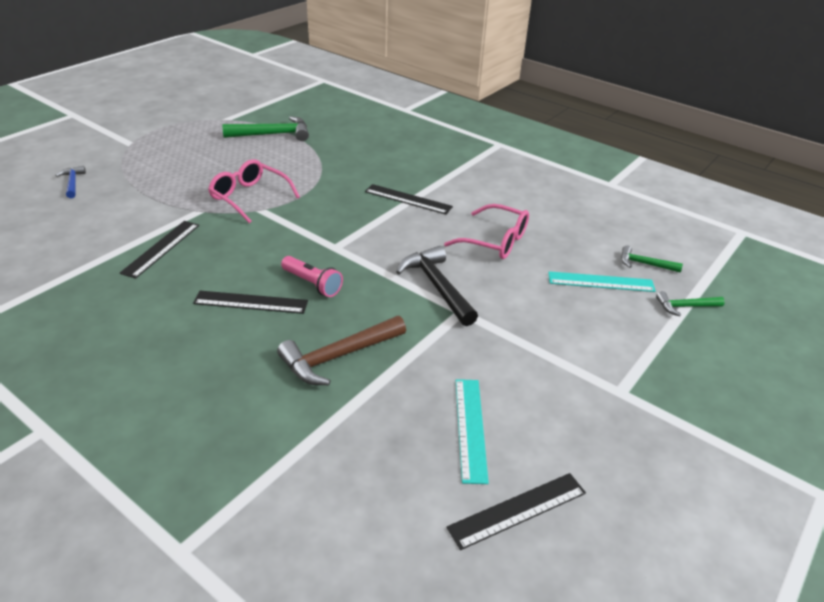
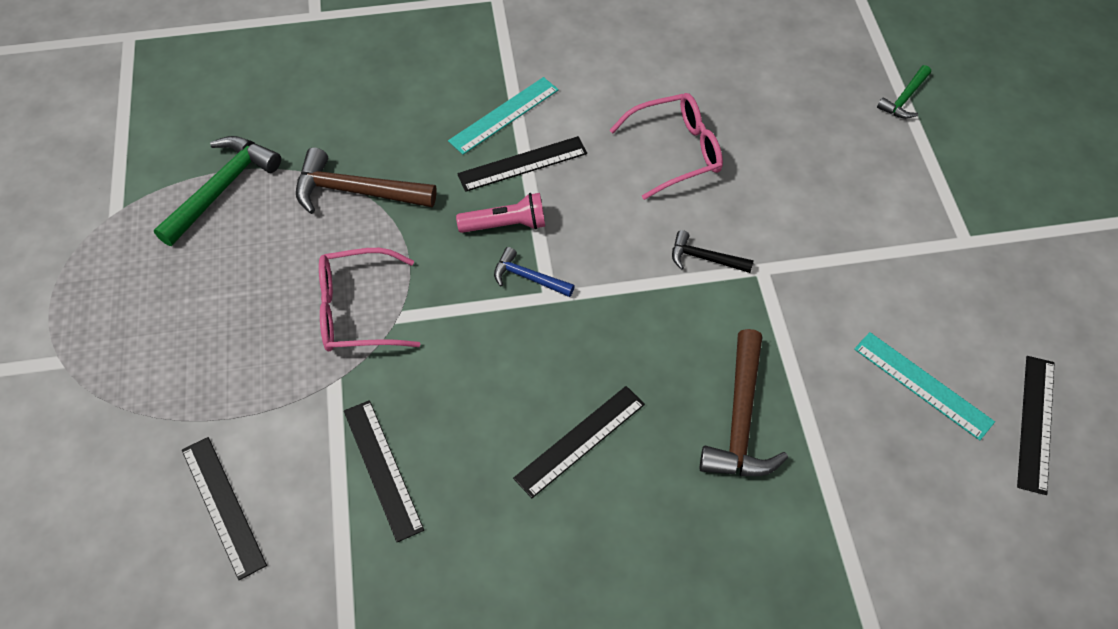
camera: 45 degrees left, 20 degrees up
blue hammer [55,166,86,198] -> blue hammer moved to [494,247,575,297]
pink flashlight [281,256,343,297] -> pink flashlight moved to [456,193,545,233]
black hammer [396,246,478,326] -> black hammer [672,230,754,273], size x0.56
turquoise ruler [548,271,656,292] -> turquoise ruler moved to [448,77,559,155]
green hammer [621,246,683,272] -> none
none -> black ruler [182,437,267,580]
none -> brown hammer [296,148,437,214]

